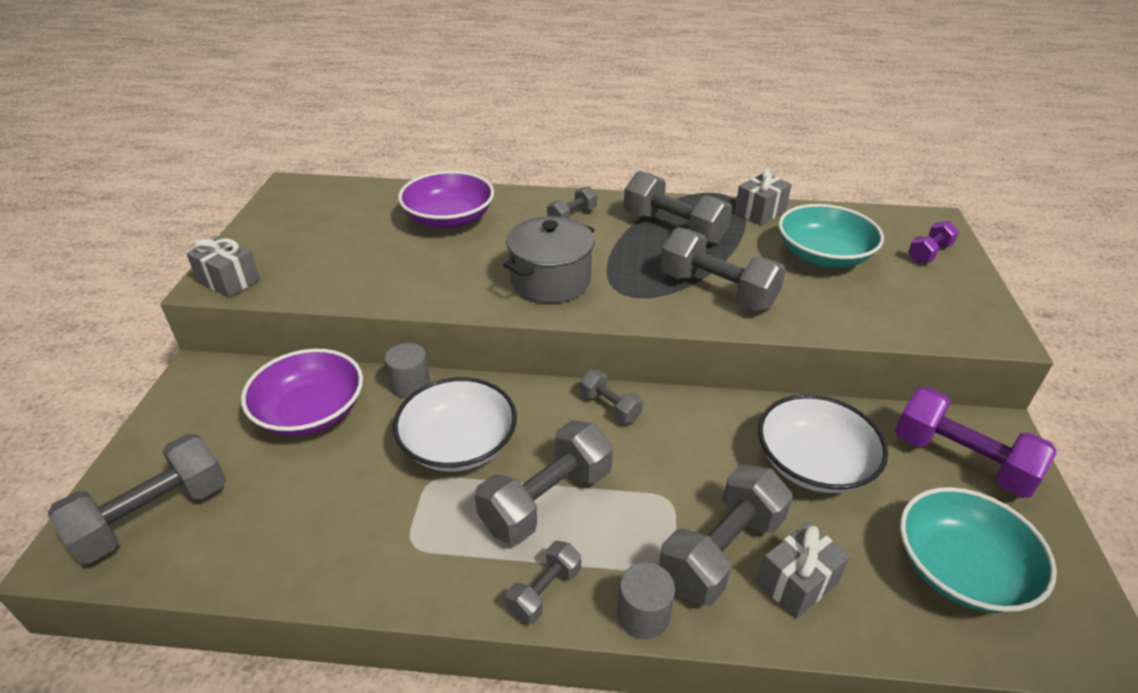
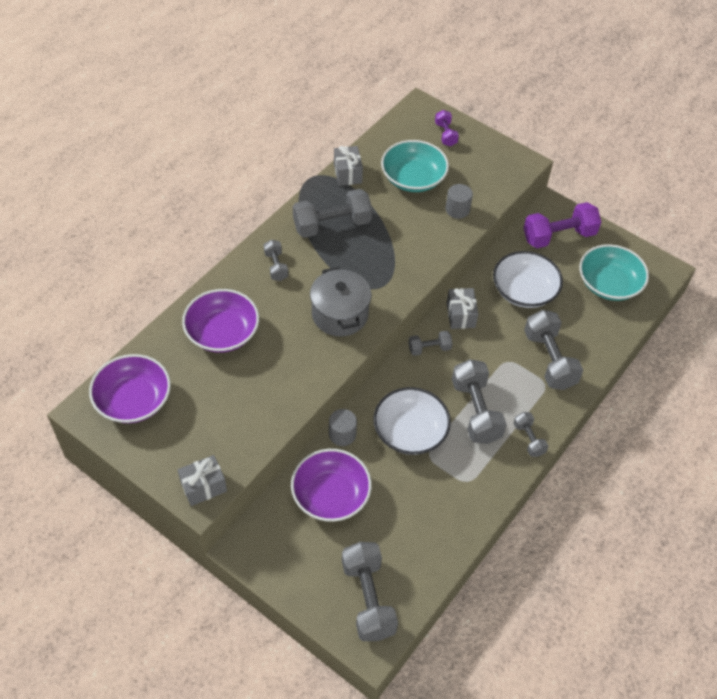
camera: 60 degrees left, 15 degrees up
grey cylinder [617,562,675,639] -> grey cylinder moved to [446,184,473,219]
grey dumbbell [660,227,786,311] -> none
grey gift [757,522,850,618] -> grey gift moved to [446,288,478,329]
none -> purple bowl [89,354,171,423]

